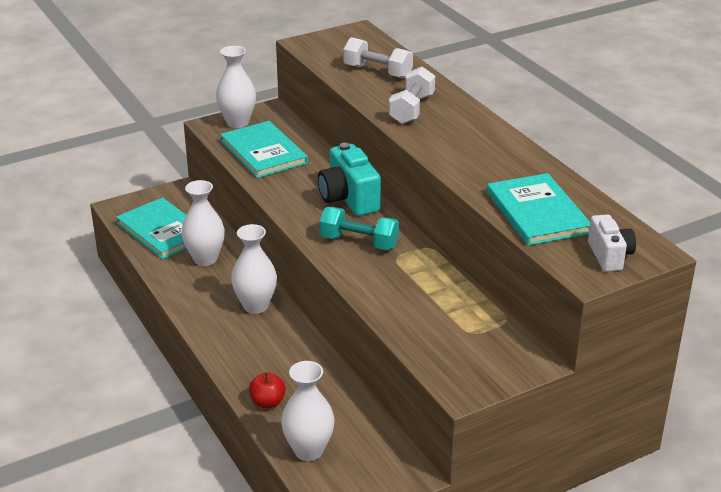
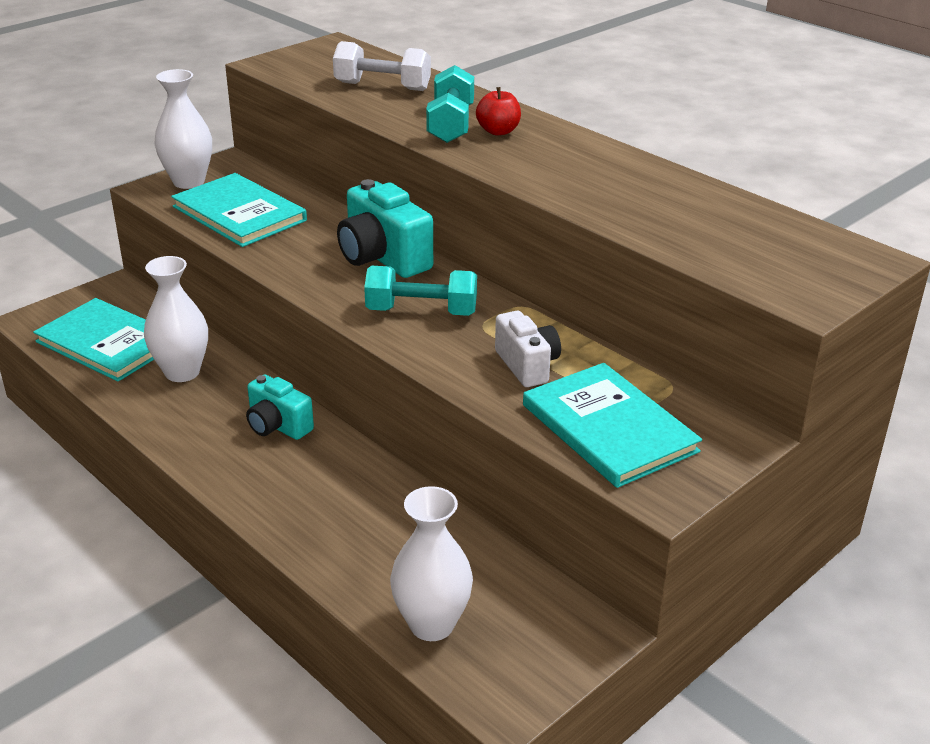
camera: 15 degrees left, 0 degrees up
white vase [231,224,277,314] -> turquoise camera [246,374,314,440]
red apple [249,372,286,408] -> red apple moved to [476,87,521,135]
white dumbbell [389,67,435,124] -> turquoise dumbbell [426,65,474,143]
turquoise book [487,173,590,246] -> turquoise book moved to [523,363,702,488]
white camera [588,214,636,272] -> white camera moved to [495,311,561,387]

